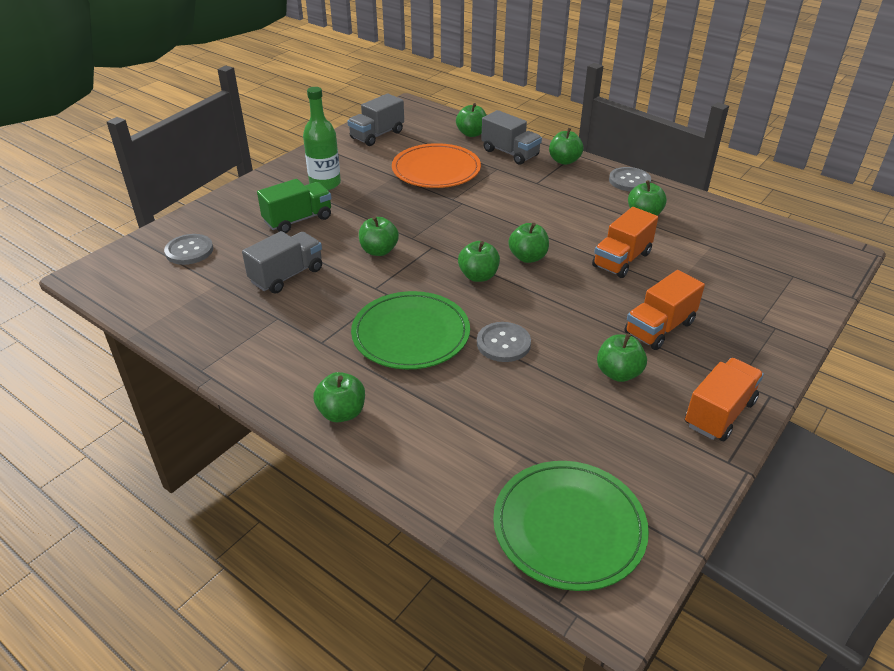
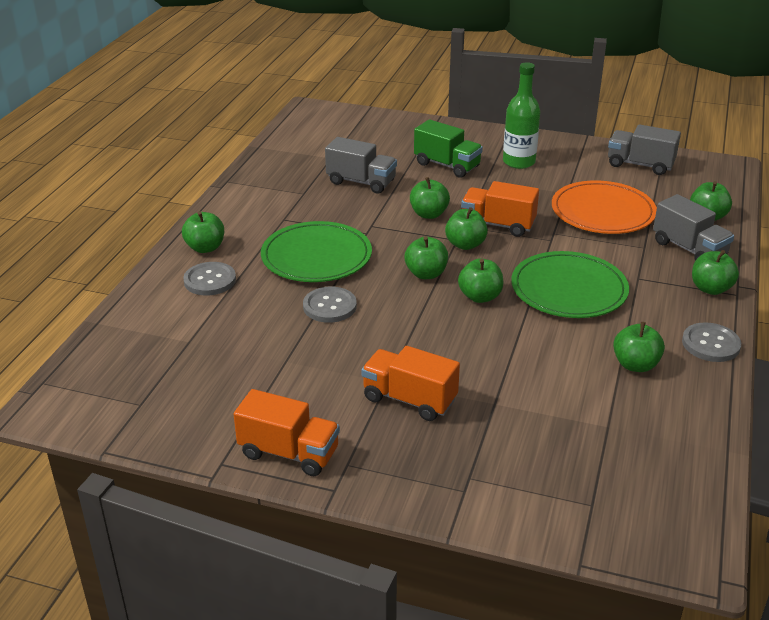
camera: 70 degrees right, 5 degrees down
grey button [164,234,213,265] -> grey button moved to [183,262,236,295]
grey truck [481,110,542,165] -> grey truck turned 60 degrees counterclockwise [653,194,734,261]
green plate [493,461,649,591] -> green plate moved to [511,251,629,318]
orange truck [592,207,658,278] -> orange truck moved to [461,181,539,237]
green apple [597,333,647,382] -> green apple moved to [445,207,488,250]

